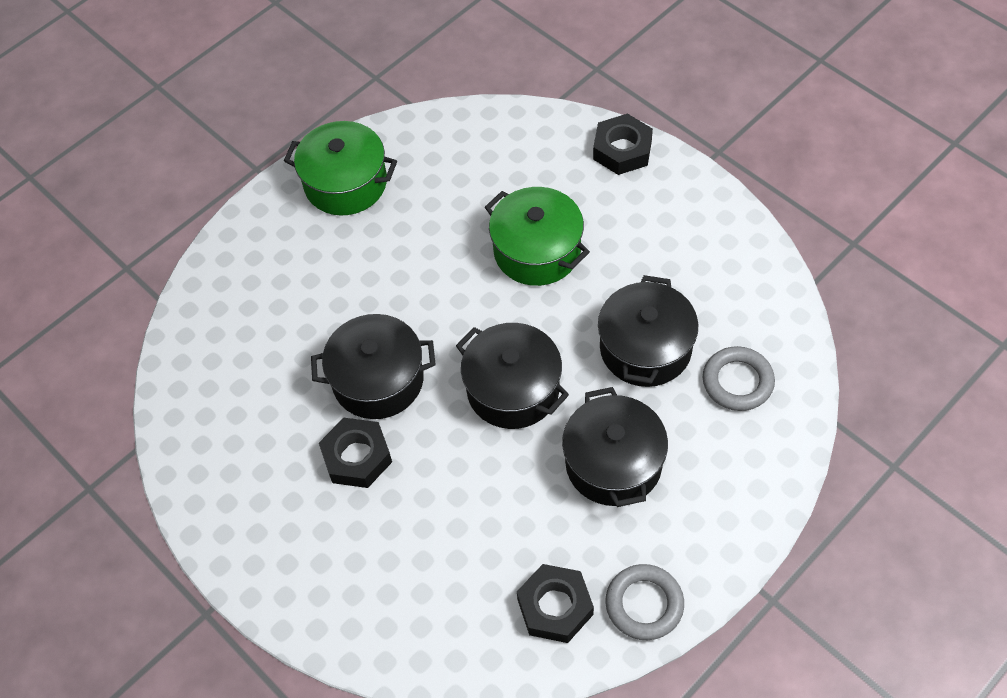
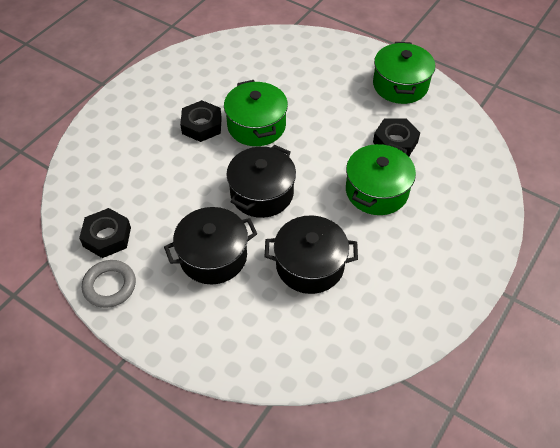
camera: 75 degrees right, 5 degrees down
black pot [311,314,436,419] -> green pot [224,80,288,146]
black nut [593,114,653,175] -> black nut moved to [373,118,420,157]
grey ring [703,346,775,411] -> none

